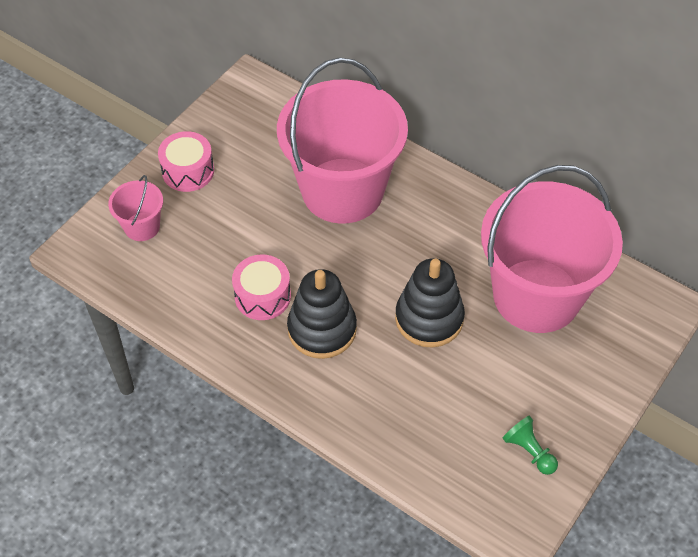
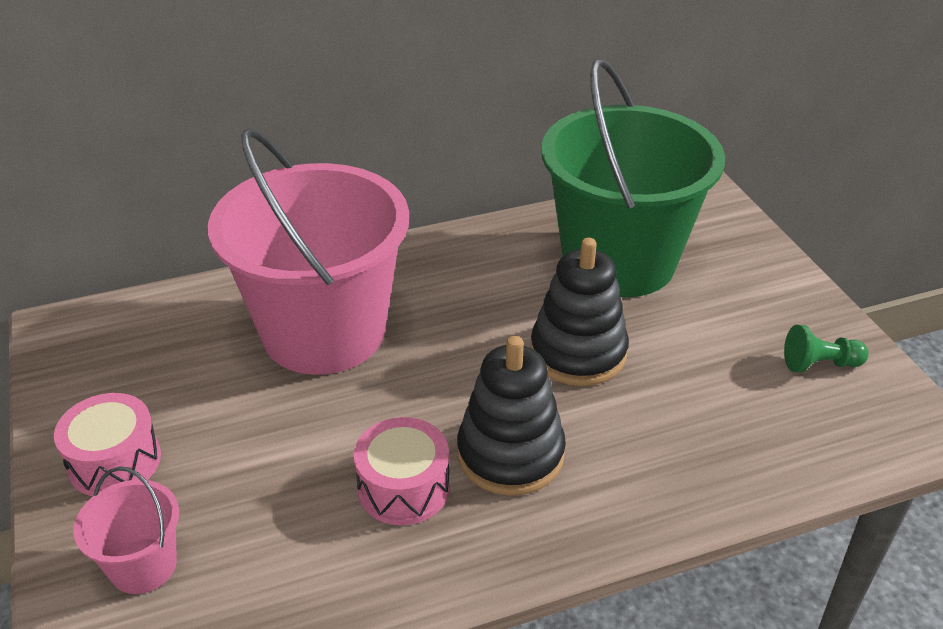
camera: 55 degrees left, 15 degrees down
pink bucket [481,165,623,333] -> green bucket [541,58,725,297]

